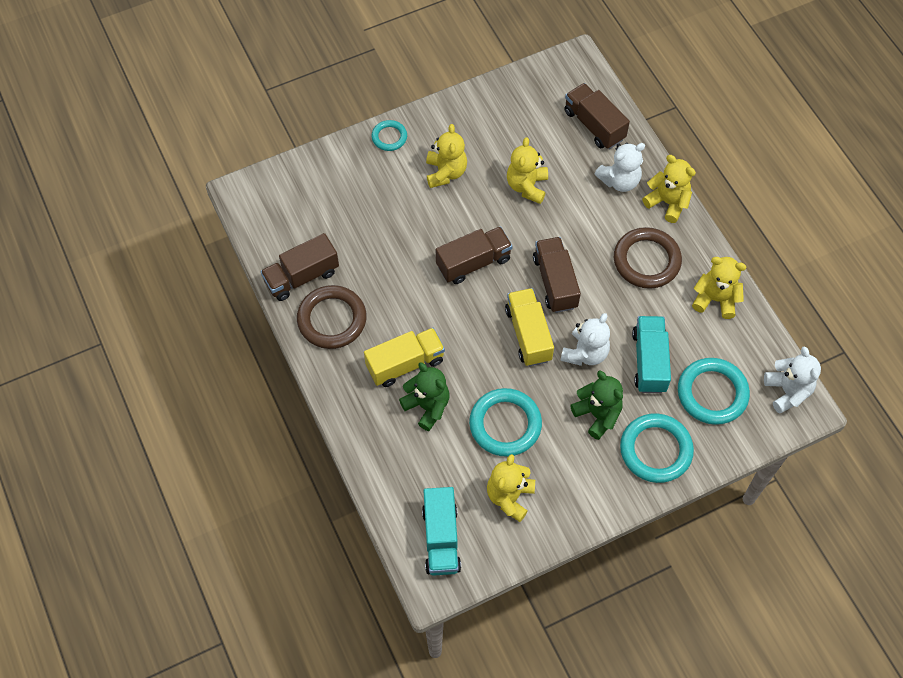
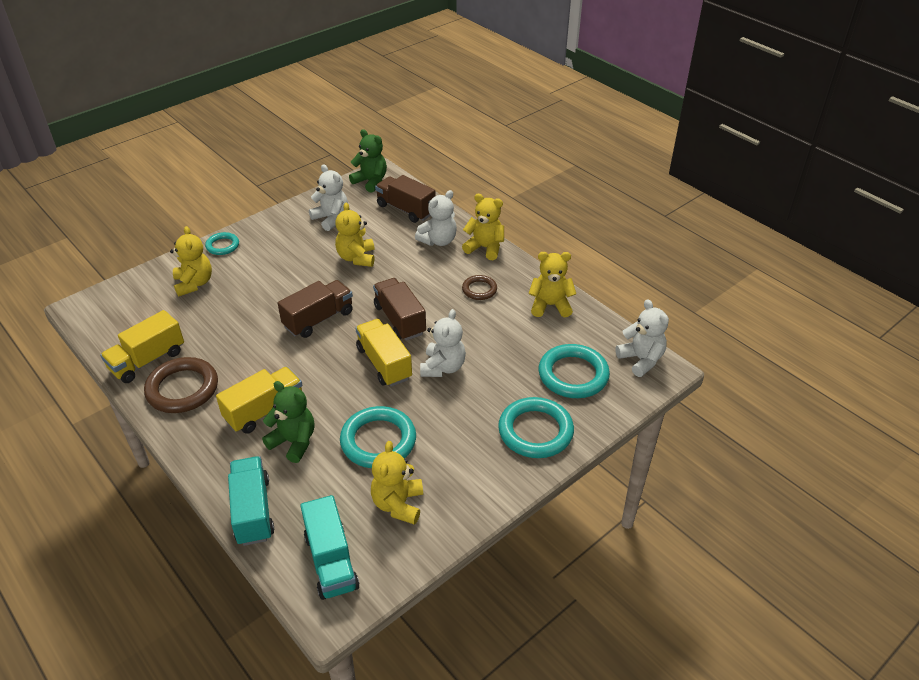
camera: 15 degrees left, 20 degrees down
brown truck [260,233,339,301] -> yellow truck [100,310,184,383]
yellow teddy bear [426,124,467,188] -> yellow teddy bear moved to [170,226,212,297]
green teddy bear [570,370,623,440] -> green teddy bear moved to [349,129,387,193]
brown ring [614,227,682,289] -> brown ring [462,275,497,300], size x0.55
turquoise truck [632,316,671,393] -> turquoise truck moved to [228,456,274,546]
none -> white teddy bear [309,164,348,231]

